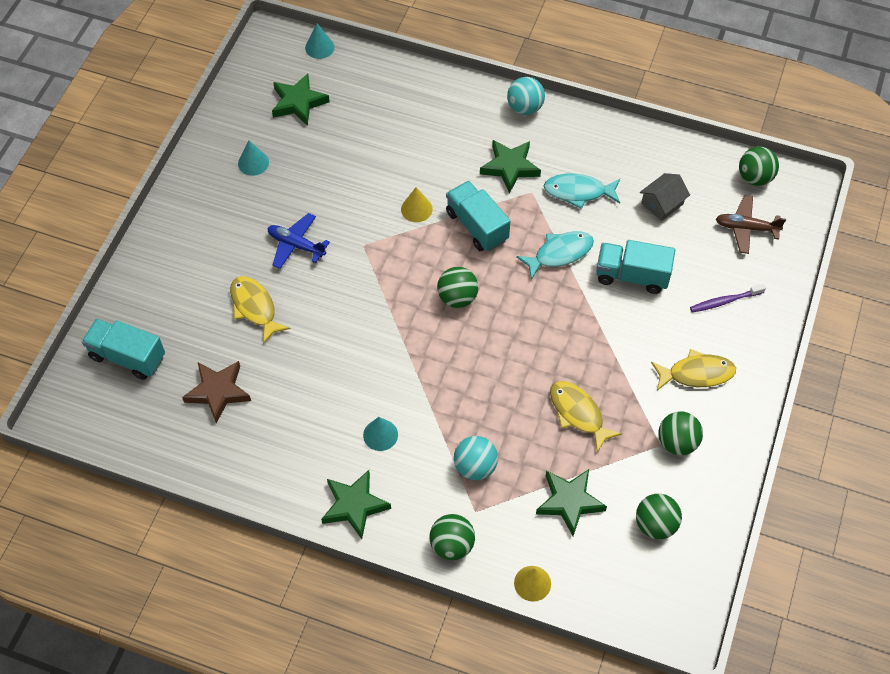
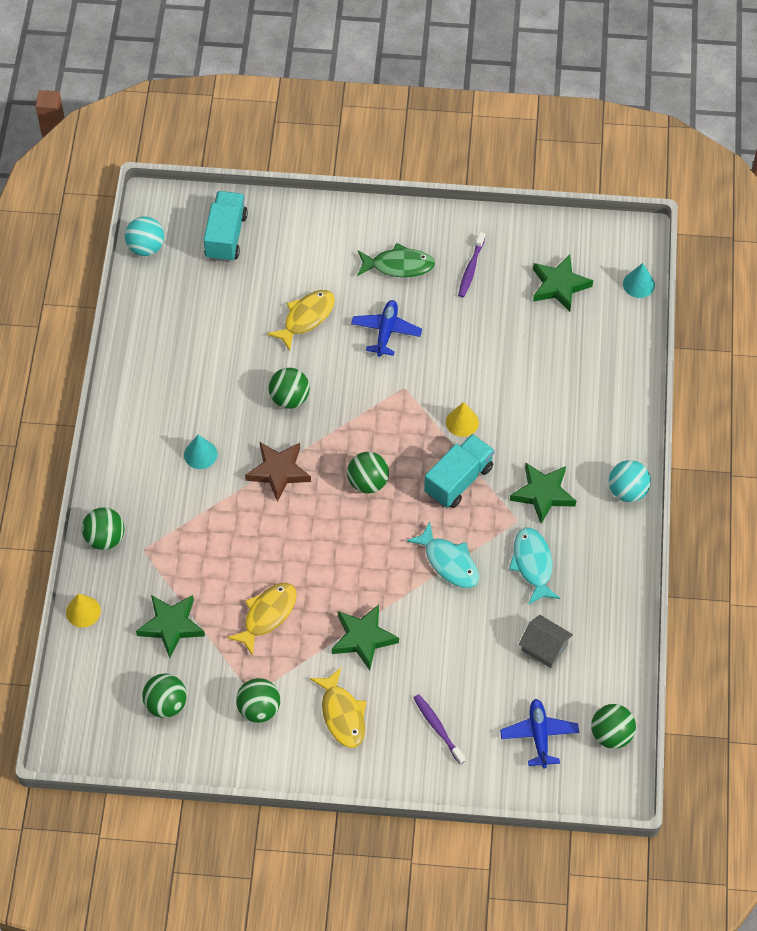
camera: 75 degrees right, 0 degrees up
brown star [182,361,251,424] -> brown star moved to [245,442,311,502]
turquoise cone [238,140,269,176] -> purple toothbrush [458,232,485,297]
green star [321,470,391,539] -> green star moved to [332,605,399,670]
turquoise ball [454,436,498,480] -> turquoise ball moved to [125,216,164,256]
turquoise truck [596,240,675,294] -> none
brown plane [716,195,786,254] -> blue plane [500,699,579,769]
none -> green ball [269,368,310,409]
none -> green fish [357,243,435,277]

